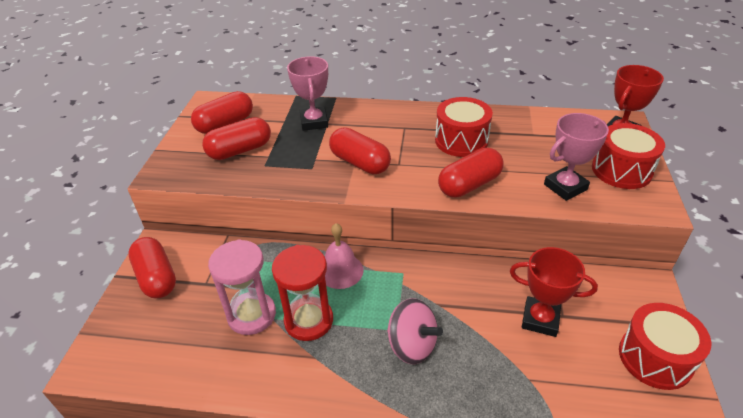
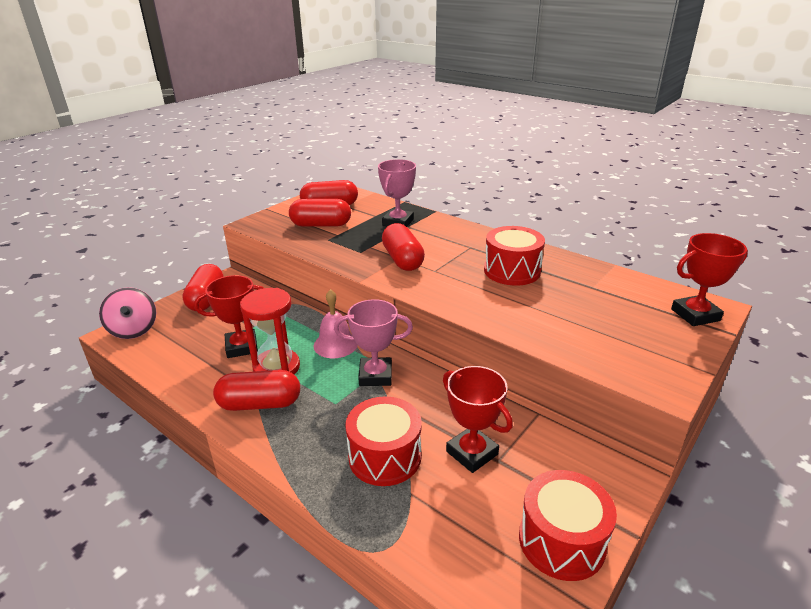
camera: 30 degrees right, 10 degrees down
pink hourglass [208,239,276,335] -> red trophy [194,275,264,358]
pink spinning top [387,298,443,364] -> pink spinning top moved to [99,287,156,339]
red capsule [438,148,504,198] -> red capsule moved to [213,370,300,411]
pink trophy [544,113,609,201] -> pink trophy moved to [334,299,413,386]
red drum [592,123,665,189] -> red drum moved to [345,396,422,486]

